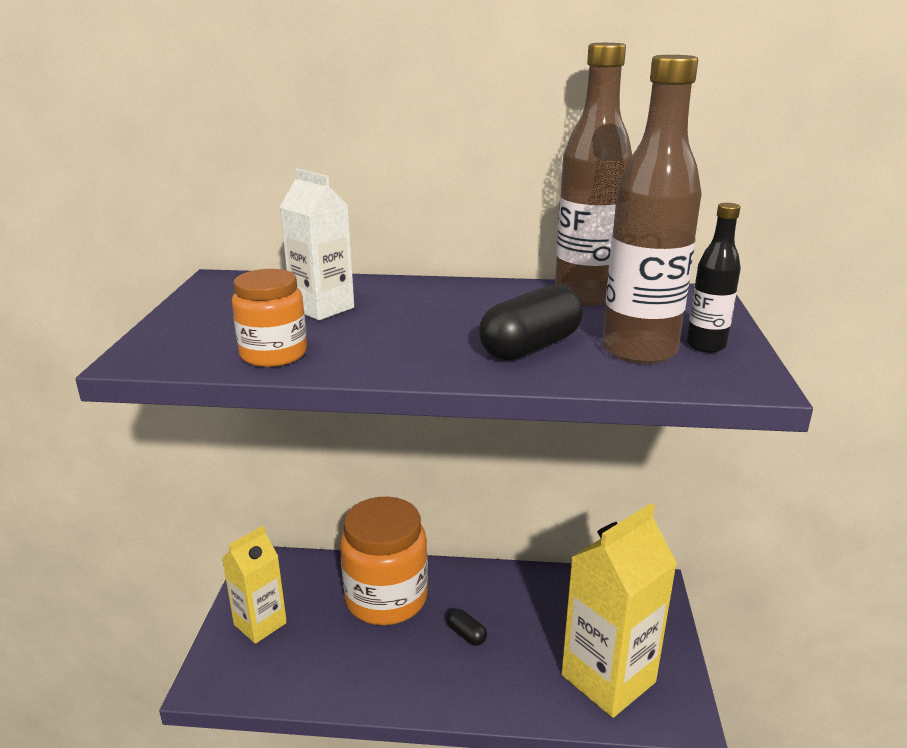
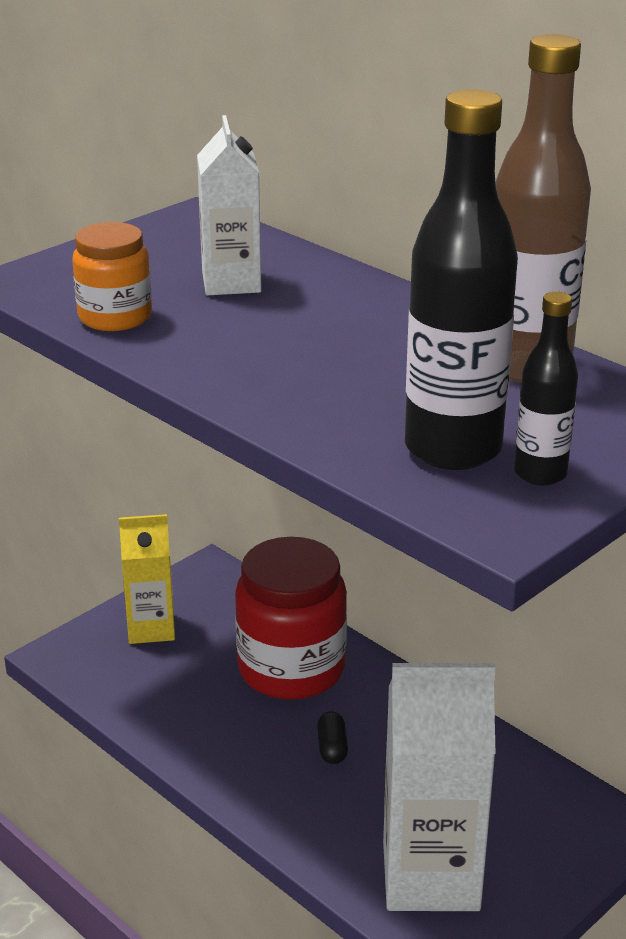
camera: 40 degrees right, 5 degrees up
orange jar [340,497,428,625] -> red jar [235,537,347,700]
black capsule [479,285,583,361] -> none
yellow carton [562,503,677,718] -> white carton [383,663,496,911]
brown bottle [602,55,701,364] -> black bottle [405,89,518,470]

